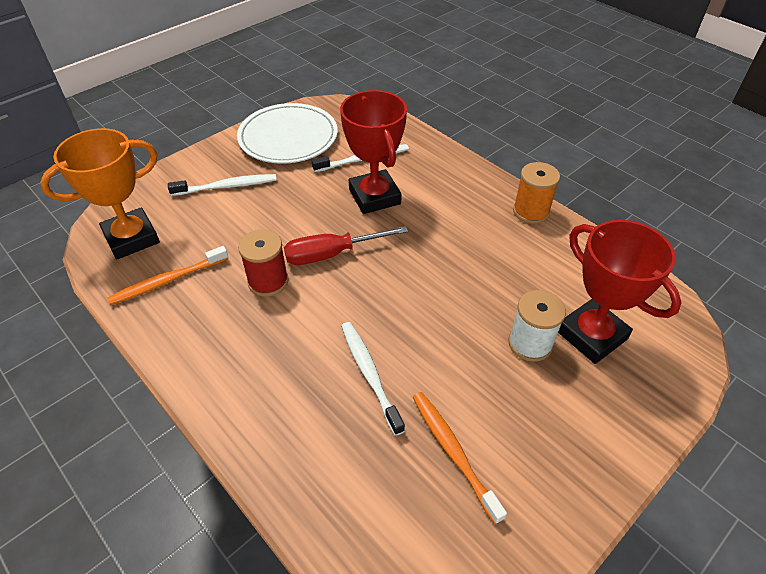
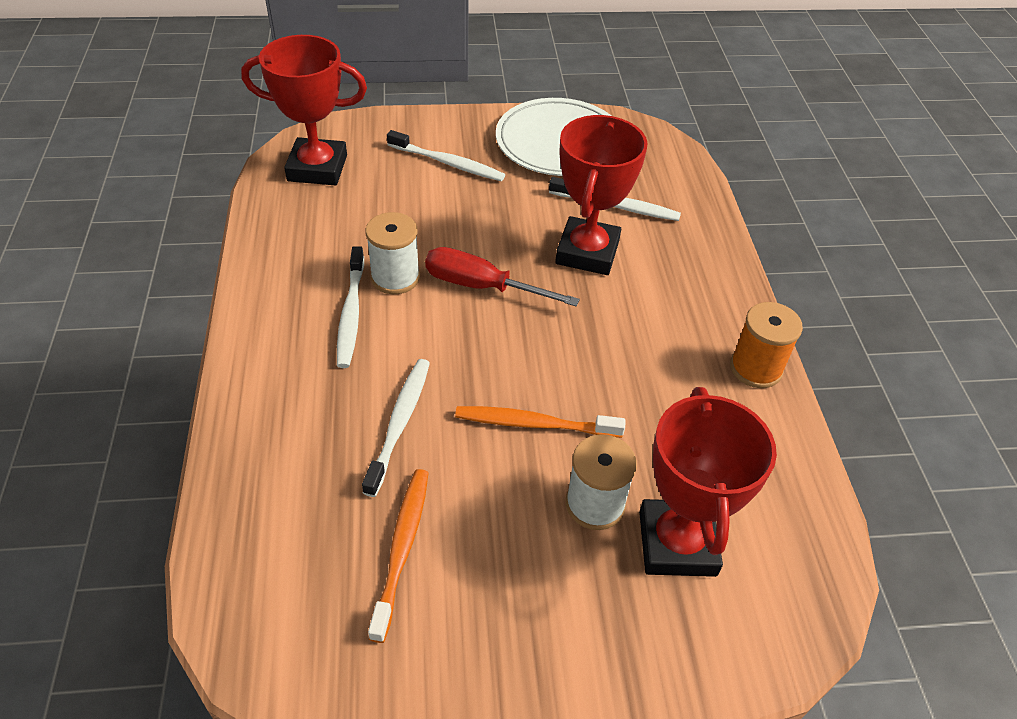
camera: 35 degrees right, 0 degrees up
orange trophy [40,128,160,259] -> red trophy [241,35,367,185]
orange toothbrush [107,246,229,305] -> orange toothbrush moved to [455,406,626,438]
red spool [238,230,289,297] -> white spool [365,212,420,294]
none -> white toothbrush [337,246,364,368]

